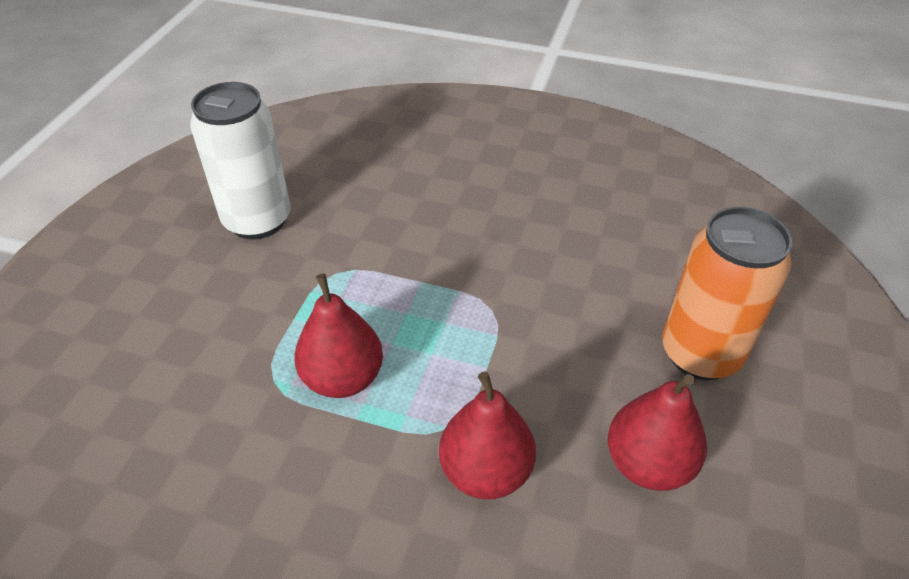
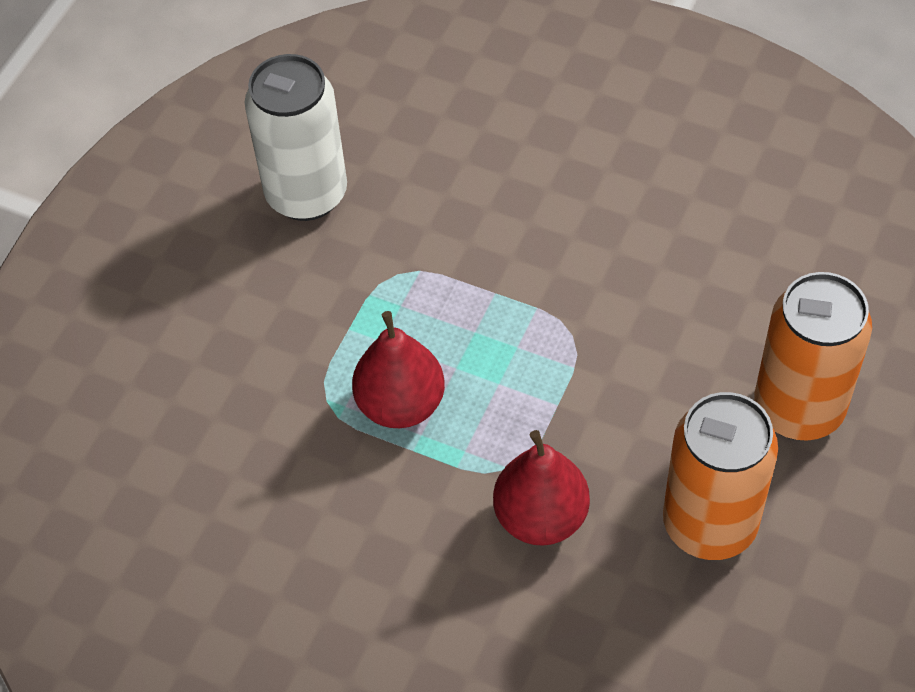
camera: 10 degrees right, 10 degrees up
red pear [608,374,707,491] -> orange can [663,392,778,560]

